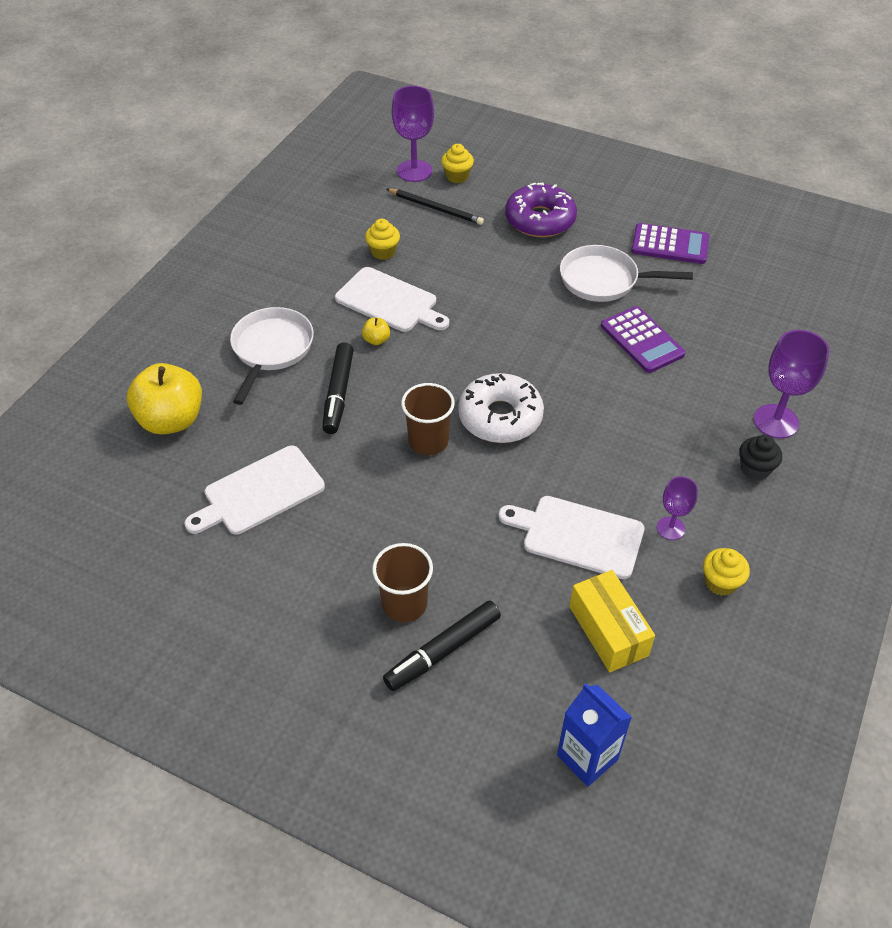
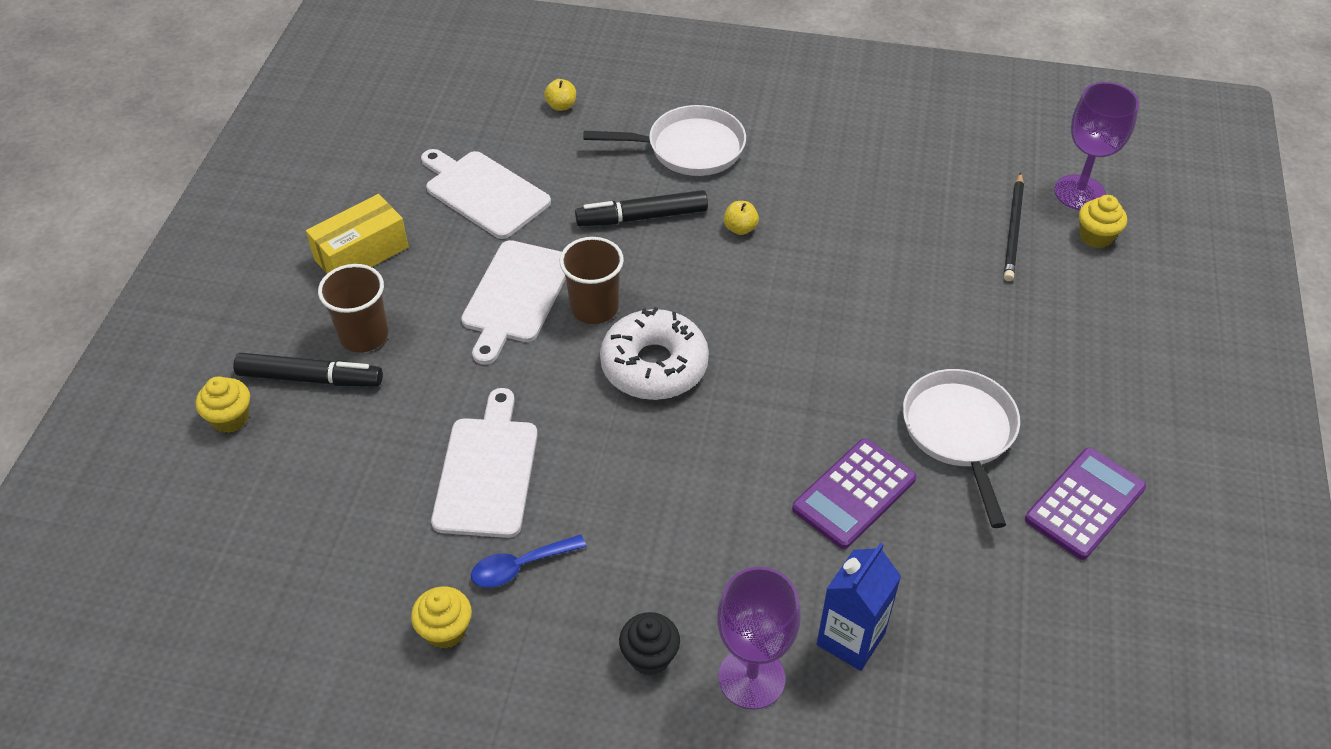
camera: 75 degrees right, 0 degrees up
yellow apple [127,363,202,435] -> yellow apple [544,79,576,111], size x0.42
white cutting board [335,267,449,332] -> white cutting board moved to [461,240,566,365]
yellow cupcake [365,219,400,260] -> yellow cupcake moved to [196,376,250,433]
black marker [383,601,501,691] -> black marker turned 150 degrees clockwise [233,353,383,387]
purple donut [505,183,577,237] -> none
blue carton [557,683,632,787] -> blue carton moved to [817,542,901,671]
yellow box [569,570,655,672] -> yellow box moved to [306,194,409,274]
purple calculator [631,223,709,264] -> purple calculator turned 135 degrees counterclockwise [1025,447,1146,560]
purple goblet [657,476,698,540] -> blue spoon [471,534,586,588]

